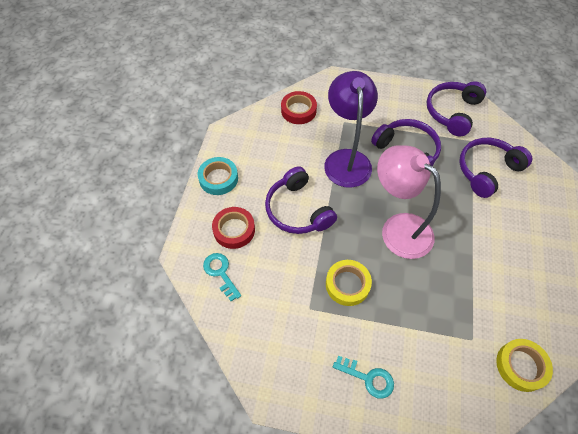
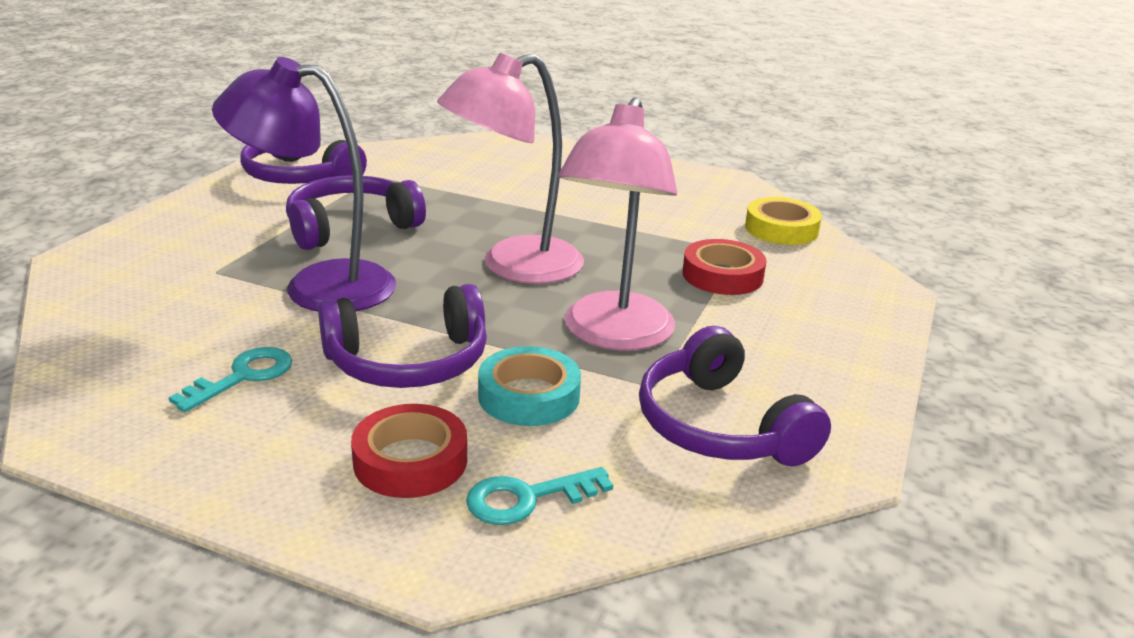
camera: 80 degrees left, 30 degrees down
turquoise tape [198,157,238,195] -> turquoise tape moved to [478,346,581,426]
red tape [281,91,317,124] -> red tape moved to [682,239,766,295]
yellow tape [326,260,372,306] -> pink lamp [558,97,677,351]
turquoise key [333,356,394,399] -> turquoise key moved to [169,347,292,412]
purple headphones [459,138,532,198] -> purple headphones moved to [639,326,831,466]

